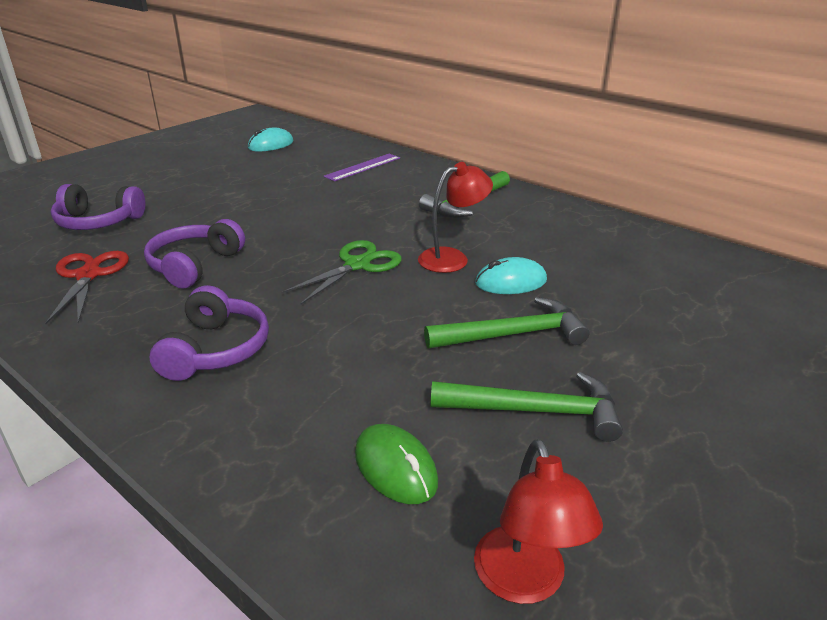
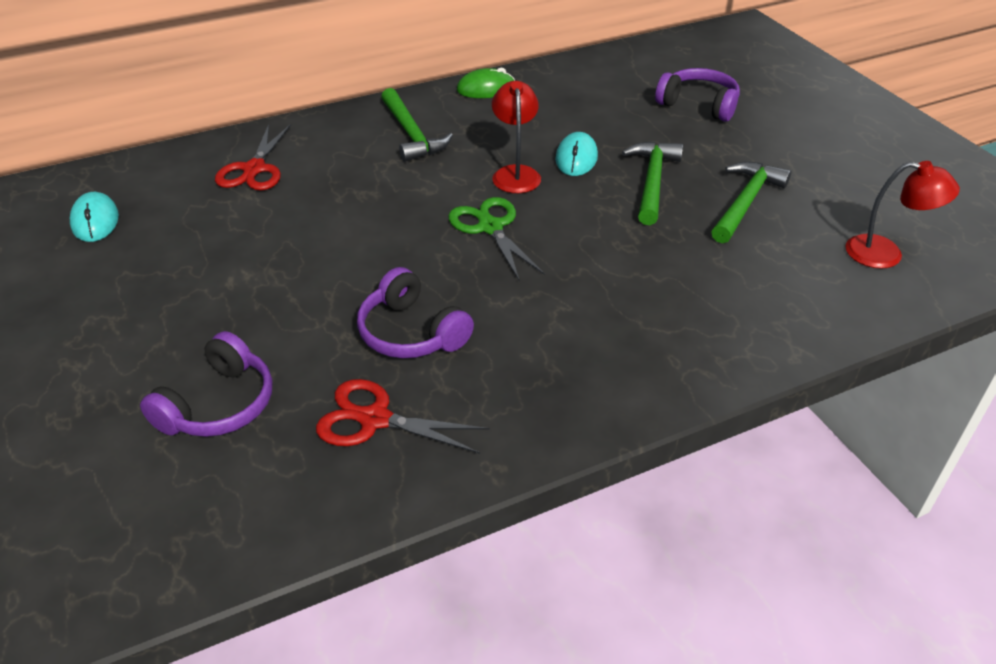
camera: 65 degrees left, 10 degrees up
purple headphones [150,285,269,381] -> purple headphones moved to [655,68,740,122]
purple ruler [324,154,400,182] -> red scissors [215,124,291,190]
green mouse [355,424,438,504] -> green mouse moved to [457,68,515,98]

